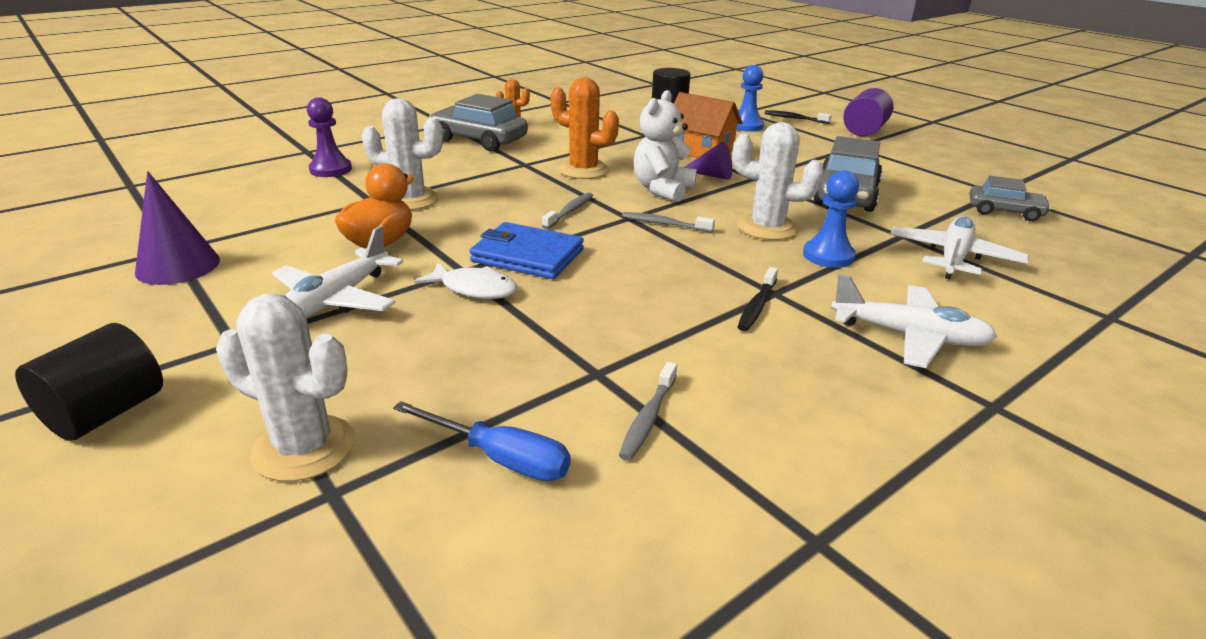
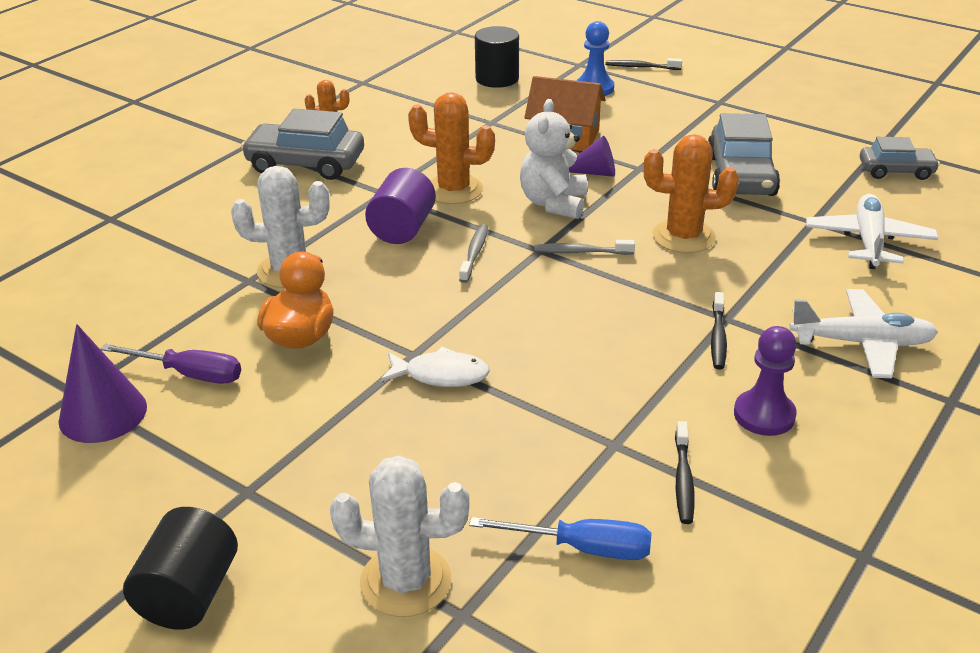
camera: 15 degrees left, 5 degrees up
white plane [272,226,403,317] -> none
purple pawn [307,97,352,177] -> purple pawn moved to [734,326,797,436]
blue wallet [470,222,584,279] -> none
grey toothbrush [619,362,677,461] -> black toothbrush [675,421,695,524]
white cactus [732,122,824,240] -> orange cactus [644,134,739,253]
blue pawn [803,171,859,268] -> none
purple cylinder [843,88,893,137] -> purple cylinder moved to [365,168,436,244]
none -> purple screwdriver [101,344,241,384]

